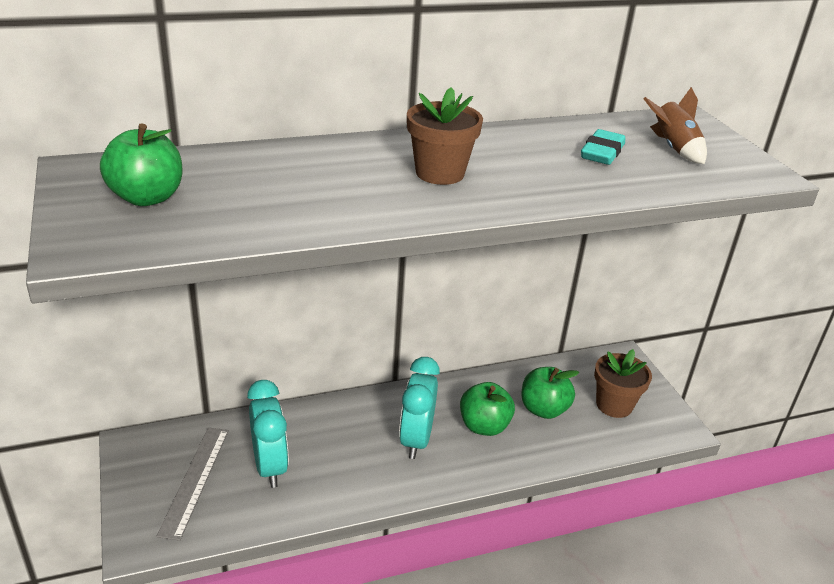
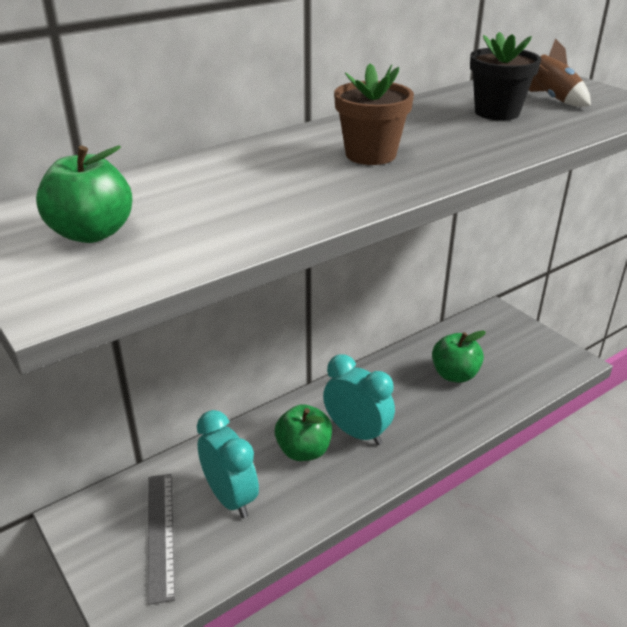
camera: 15 degrees left, 0 degrees up
turquoise clock [399,357,440,459] -> turquoise clock turned 135 degrees clockwise [323,354,395,445]
green apple [460,382,515,436] -> green apple moved to [275,404,332,461]
turquoise eraser [581,129,625,165] -> black flower pot [470,32,541,120]
brown flower pot [594,349,652,418] -> none

